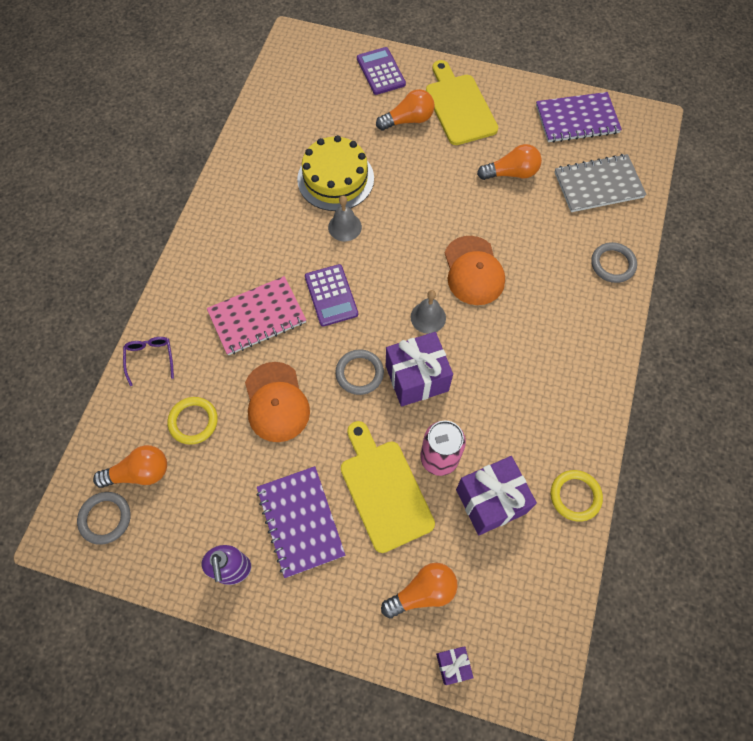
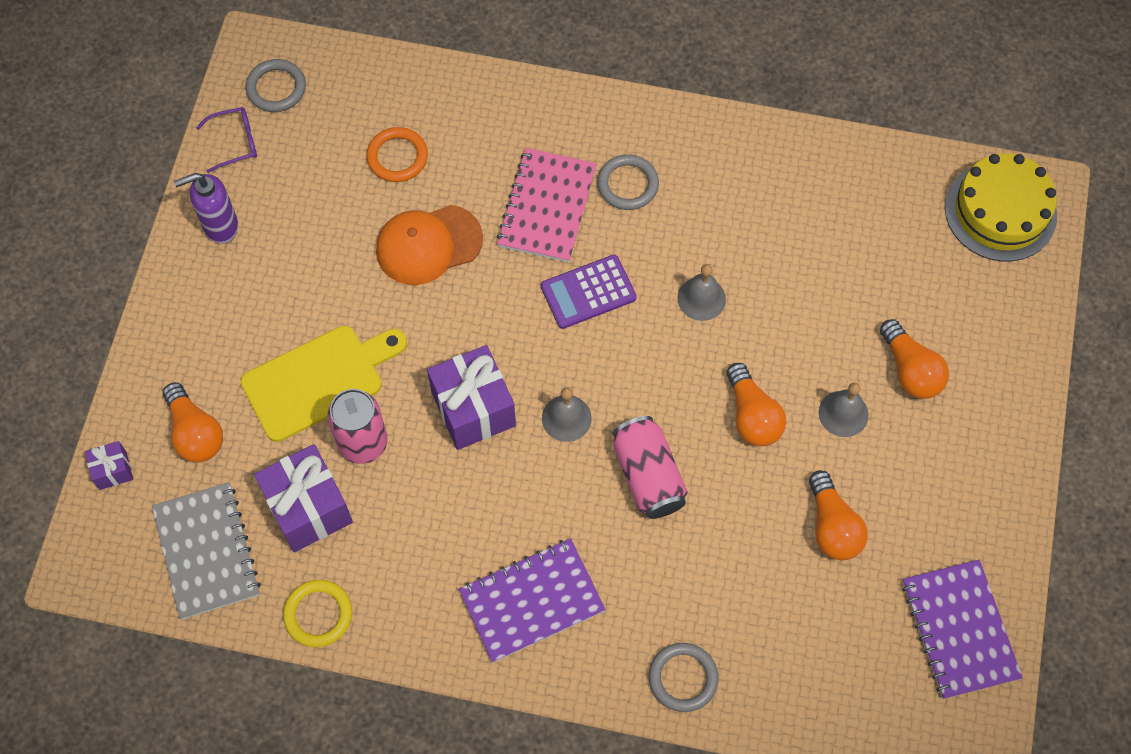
camera: 85 degrees right, 0 degrees up
orange light bulb [93,445,167,488] -> orange light bulb moved to [726,363,786,446]
purple glasses [123,337,174,386] -> purple glasses moved to [196,107,257,173]
yellow ring [168,397,218,445] -> orange ring [366,127,428,182]
pink notebook [207,276,306,355] -> pink notebook turned 45 degrees clockwise [496,148,597,262]
purple notebook [257,466,345,578] -> purple notebook moved to [459,538,606,662]
yellow cake [297,135,374,211] -> yellow cake moved to [945,153,1057,261]
grey ring [335,349,384,395] -> grey ring moved to [597,154,659,210]
purple calculator [357,47,406,95] -> none
yellow cutting board [426,60,498,145] -> none
orange cap [445,236,505,305] -> pink can [613,416,688,519]
grey notebook [555,154,647,212] -> grey notebook moved to [152,482,261,620]
none -> grey bell [819,383,869,437]

